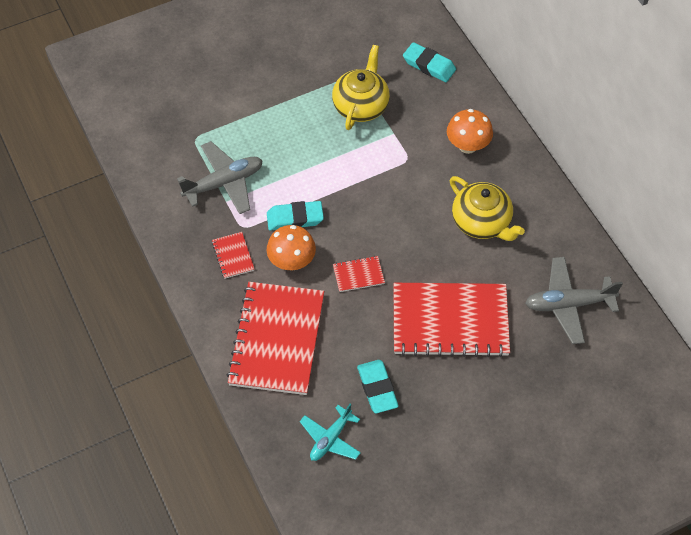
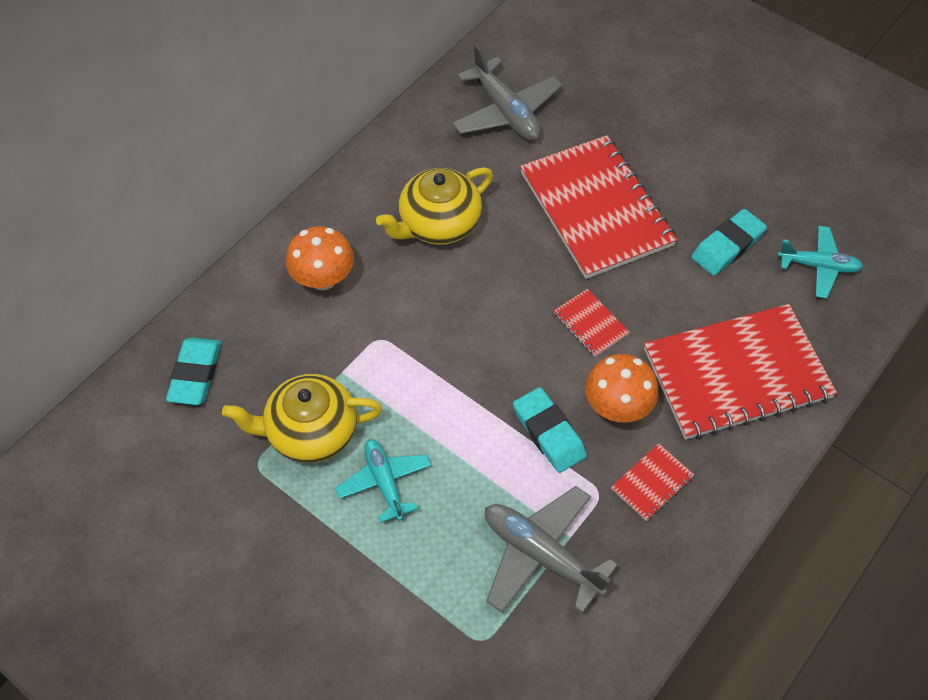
camera: 115 degrees left, 0 degrees up
yellow teapot [450,176,525,241] -> yellow teapot turned 150 degrees counterclockwise [376,167,493,245]
none -> turquoise plane [335,439,431,523]

